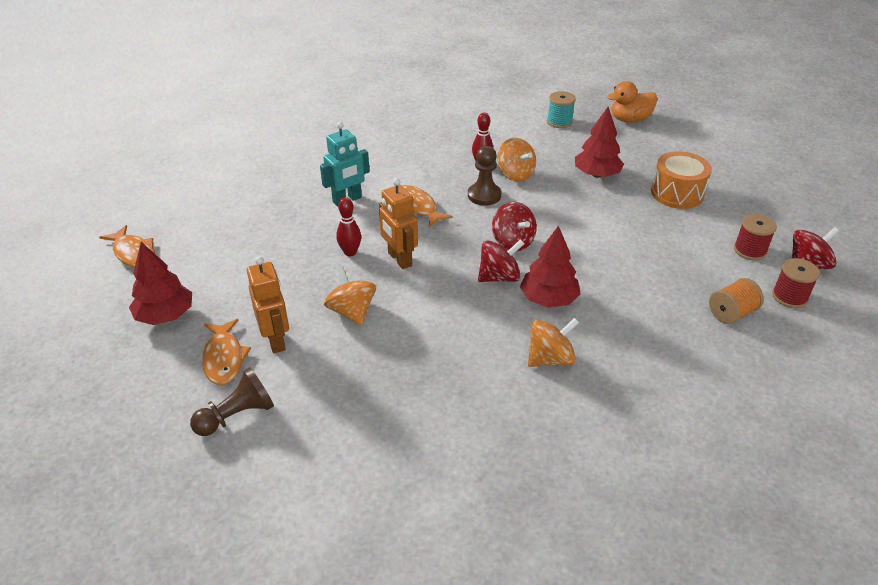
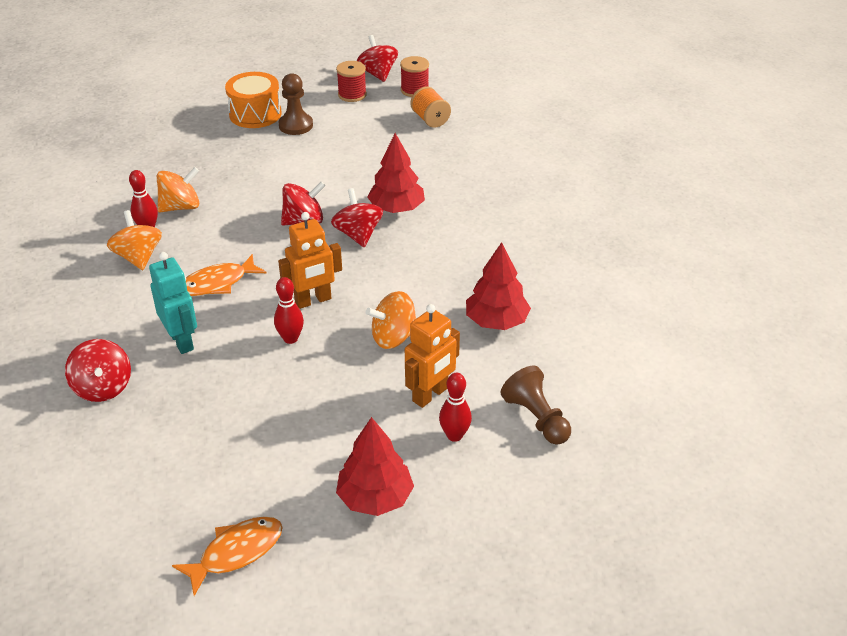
camera: 85 degrees left, 0 degrees up
orange fish [202,319,251,385] -> red bowling pin [439,373,472,442]
orange robot [247,256,289,353] -> orange robot turned 150 degrees clockwise [405,304,460,408]
brown pawn [468,146,501,206] -> brown pawn moved to [278,73,313,135]
orange spinning top [528,318,579,367] -> orange spinning top moved to [107,210,162,270]
turquoise spool [547,91,576,128] -> none
red tree [575,107,624,178] -> red tree moved to [466,242,531,330]
orange duck [607,81,658,123] -> none
none -> red spinning top [65,339,131,402]

